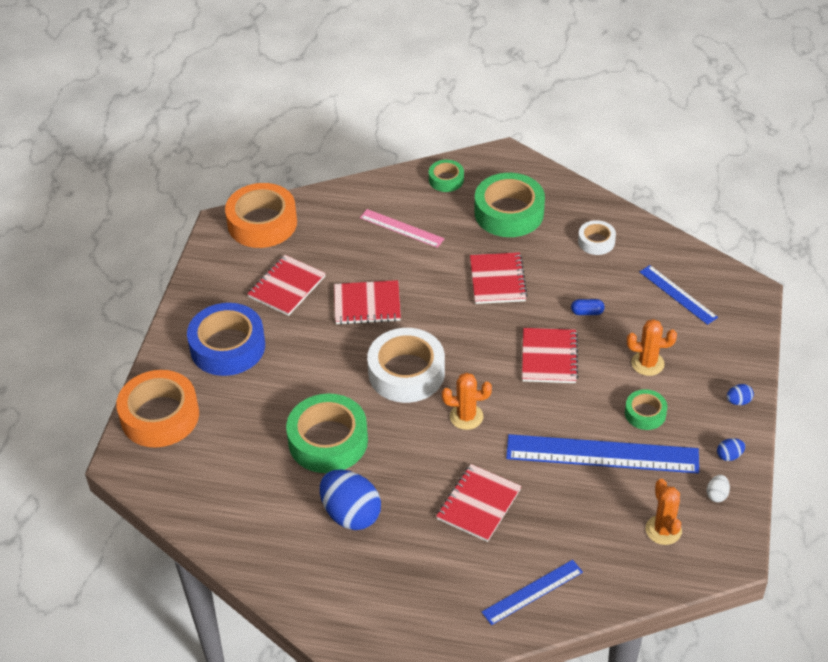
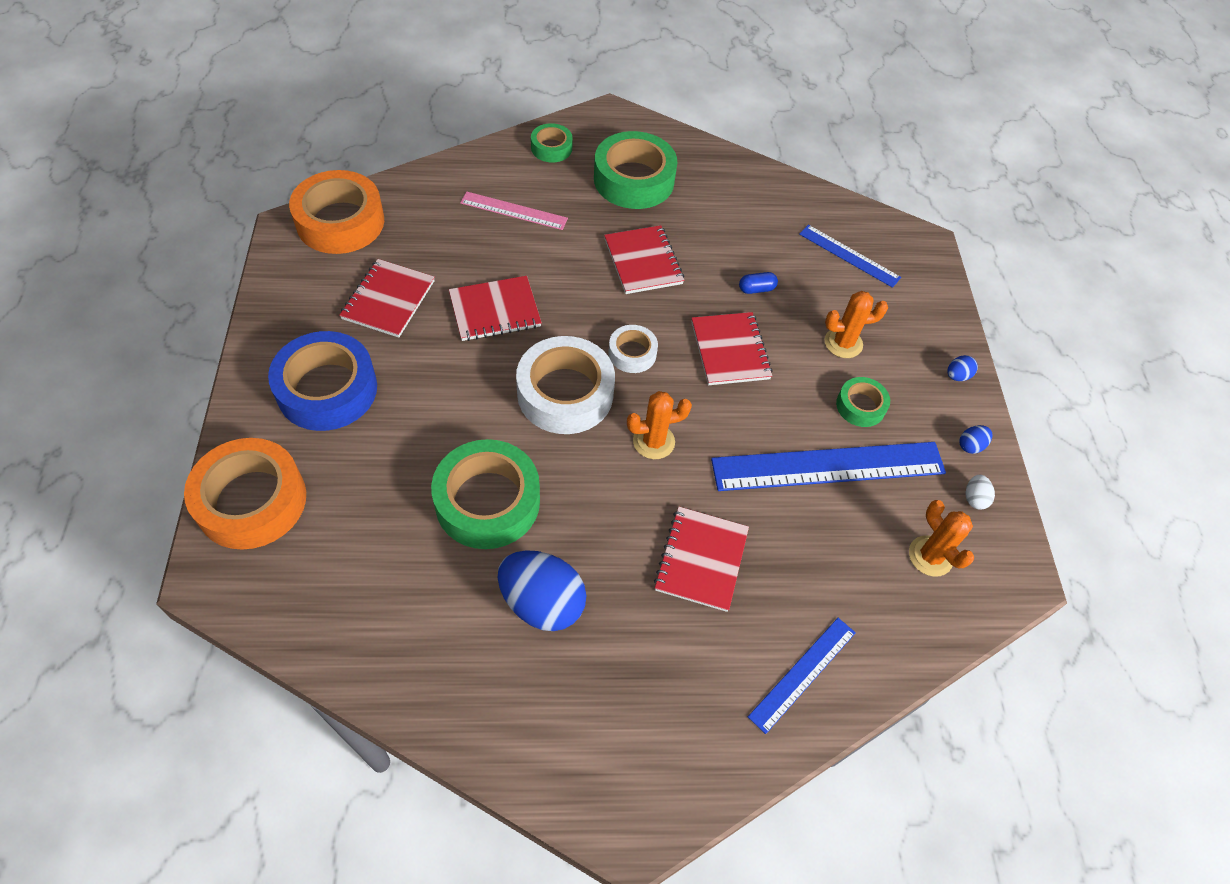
camera: 20 degrees left, 10 degrees up
white tape [578,220,616,255] -> white tape moved to [608,325,658,373]

